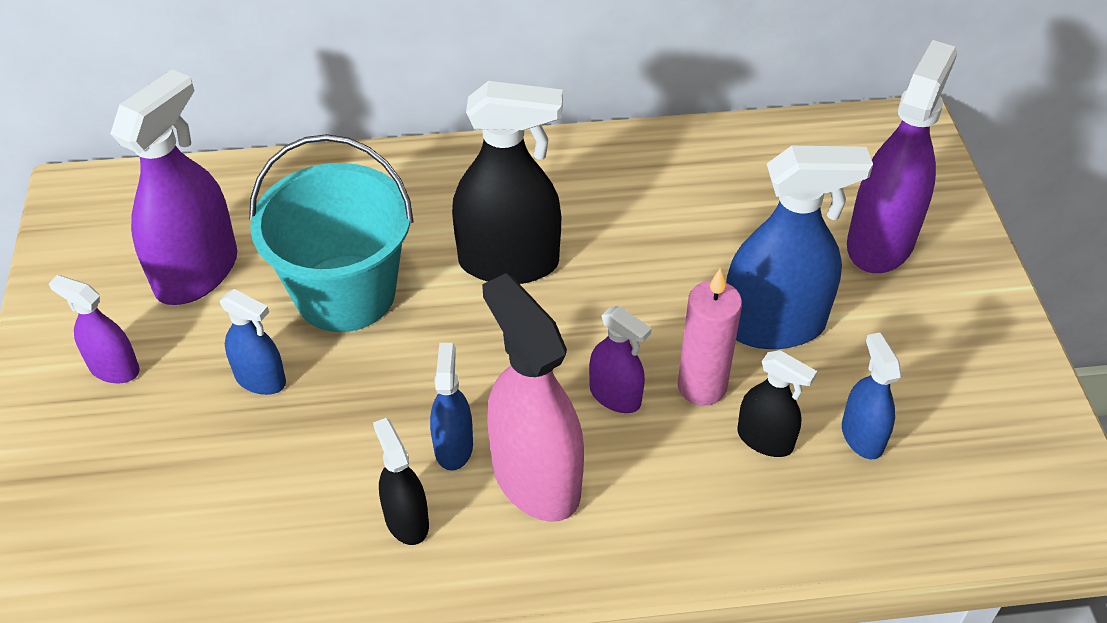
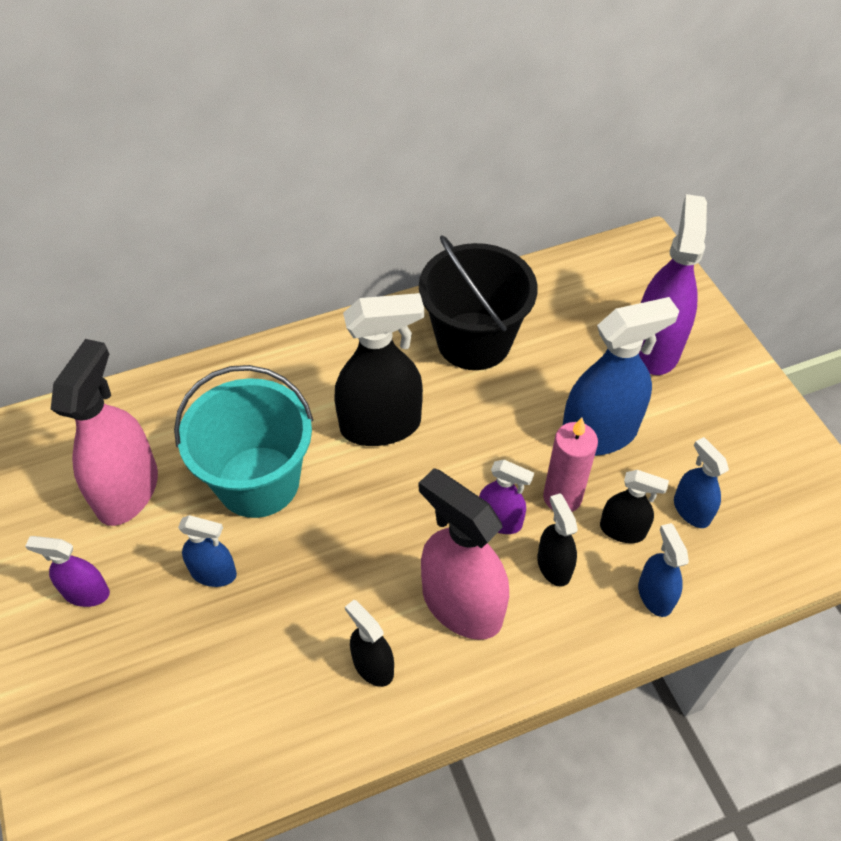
camera: 15 degrees left, 5 degrees up
purple spray bottle [110,69,237,305] -> pink spray bottle [51,339,158,526]
blue spray bottle [430,343,473,471] -> blue spray bottle moved to [638,523,689,617]
none -> black bucket [419,235,538,370]
none -> black spray bottle [537,493,578,587]

